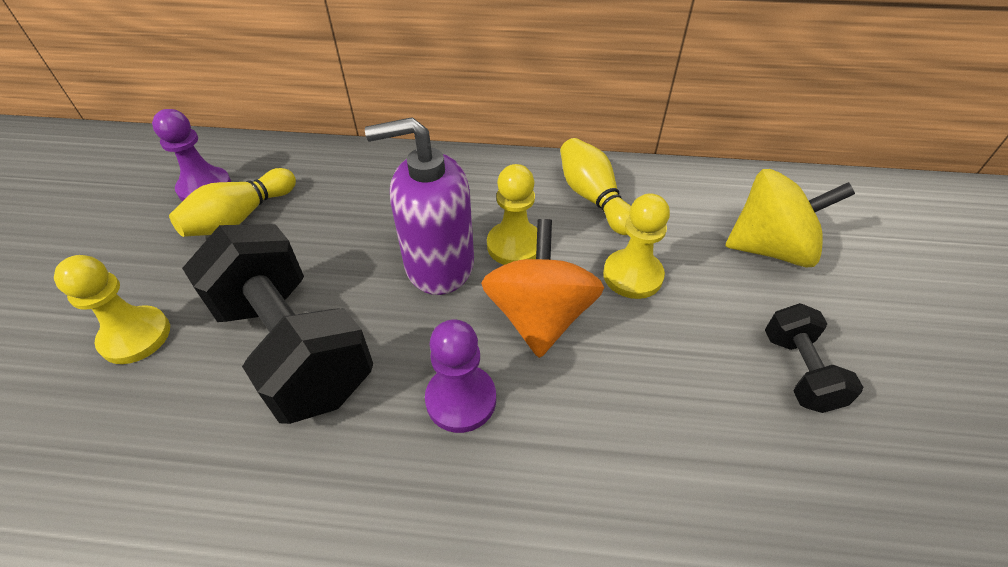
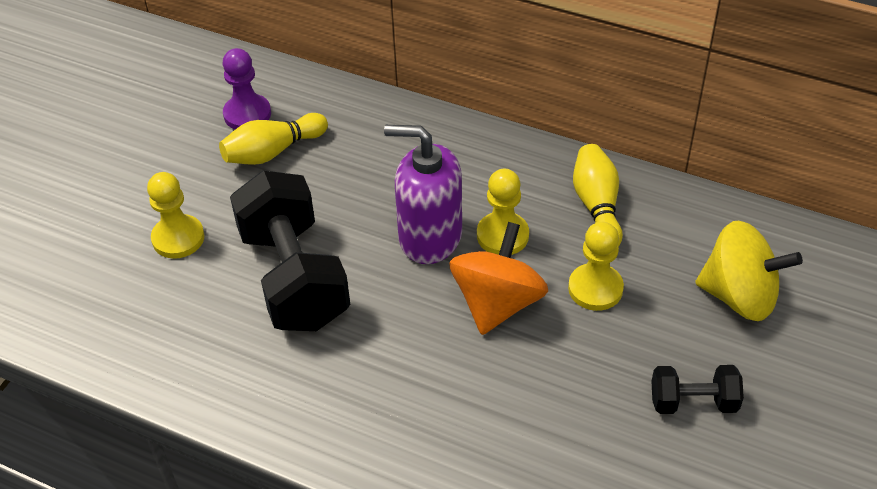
camera: 20 degrees right, 0 degrees up
purple pawn [425,320,496,433] -> none
black dumbbell [765,303,864,413] -> black dumbbell turned 75 degrees clockwise [651,365,744,414]

